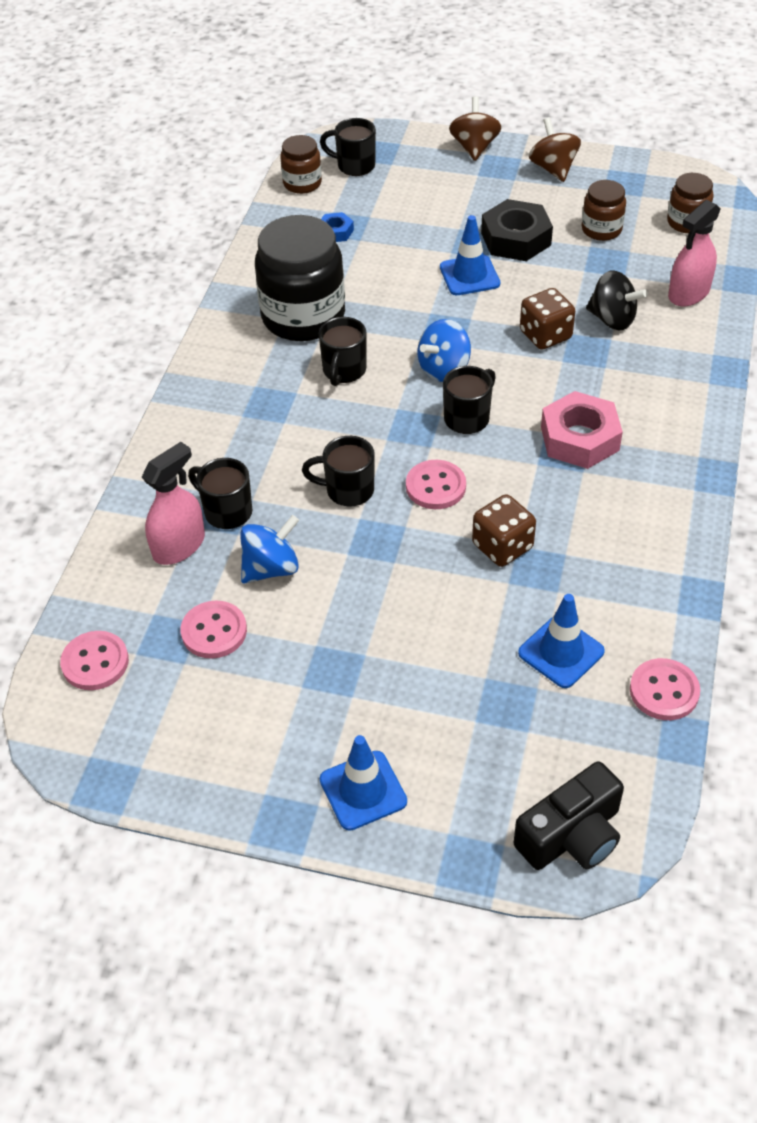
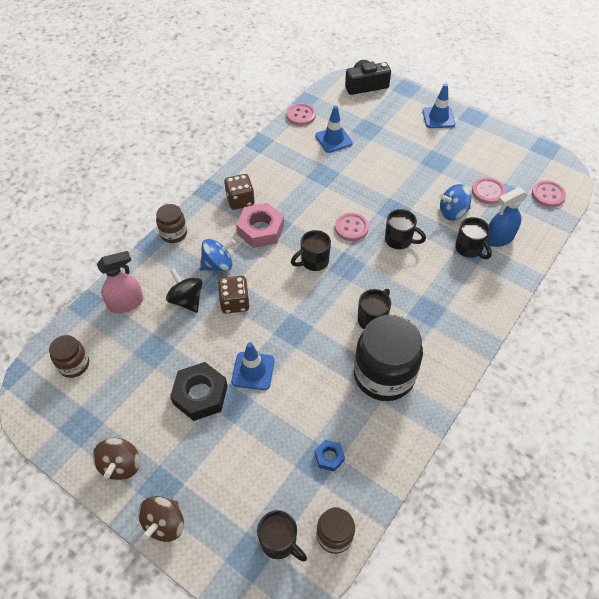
camera: 160 degrees left, 5 degrees up
pink spray bottle [142,442,205,565] -> blue spray bottle [487,187,528,247]
blue spinning top [417,319,471,382] -> blue spinning top moved to [200,239,235,271]
brown dice [472,494,536,567] -> brown dice moved to [224,174,255,210]
brown jar [582,180,626,241] -> brown jar moved to [156,204,187,243]

